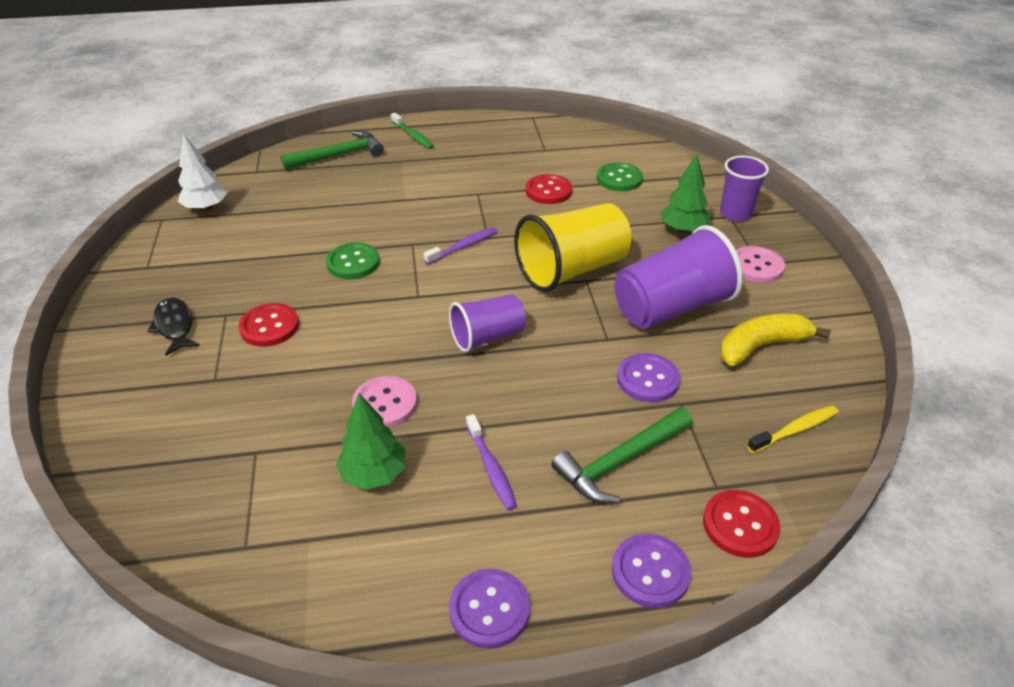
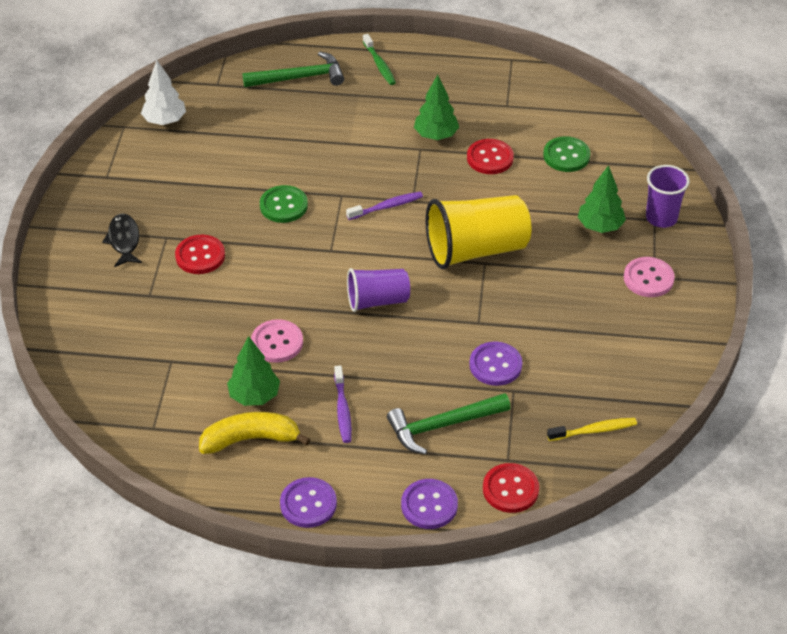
camera: 15 degrees right, 5 degrees up
purple cup [614,225,743,329] -> none
yellow banana [720,313,831,366] -> yellow banana moved to [199,412,311,454]
none -> green tree [414,75,459,140]

